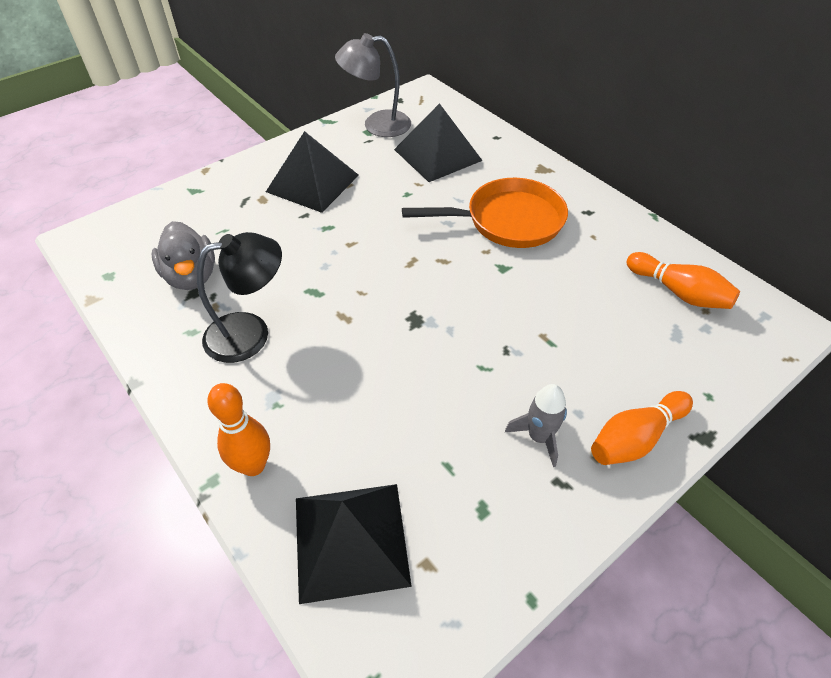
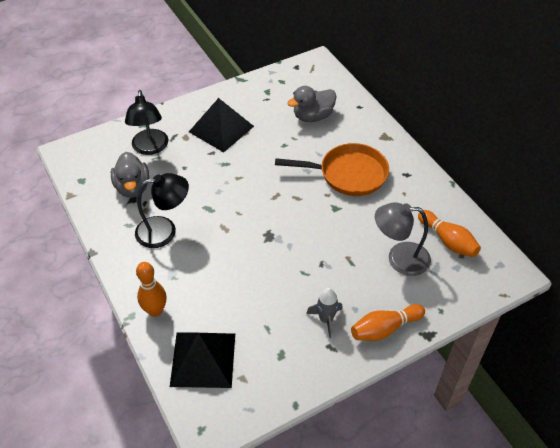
camera: 10 degrees right, 0 degrees up
grey lamp [335,33,411,137] -> grey lamp moved to [375,202,431,276]
black pyramid [394,103,483,182] -> grey duck [287,86,337,122]
none -> black lamp [125,90,168,155]

